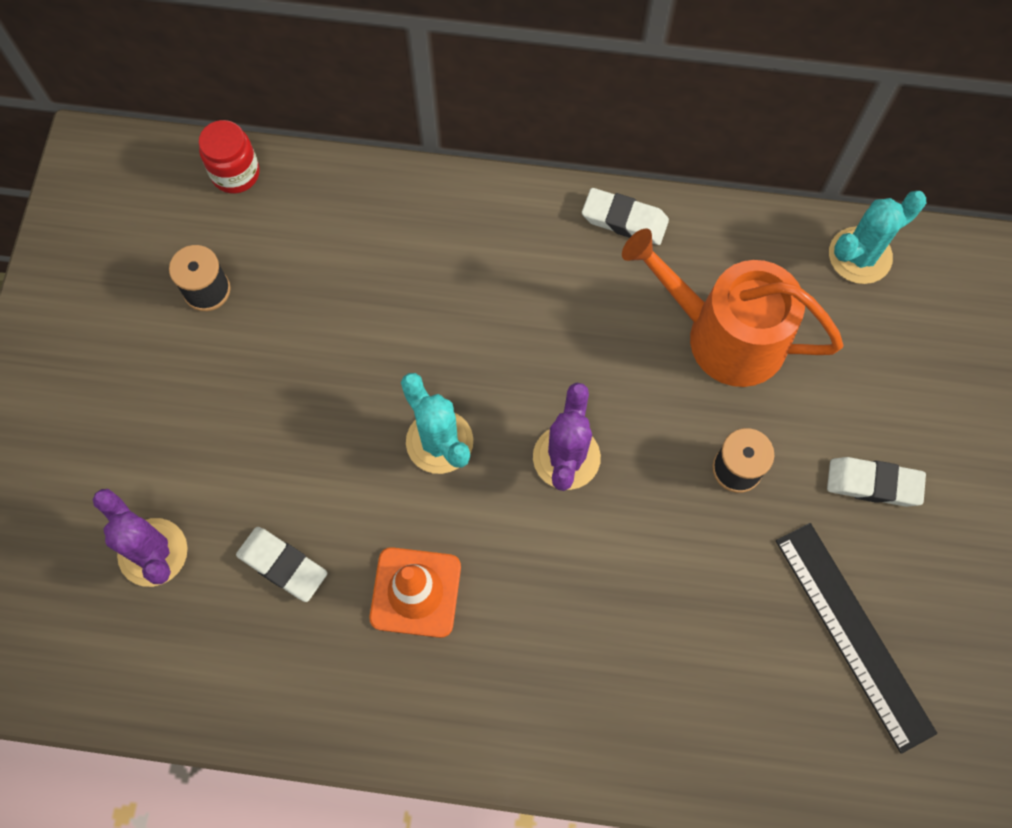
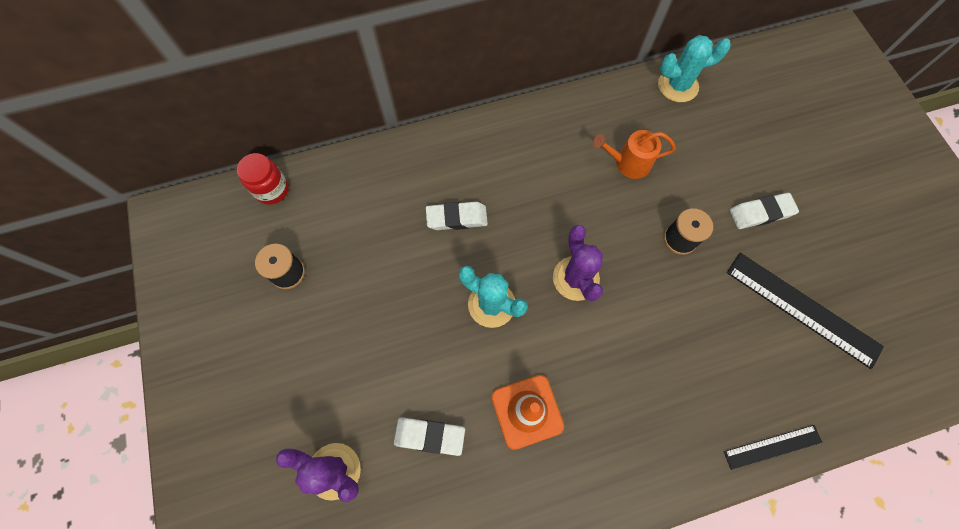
camera: 25 degrees left, 0 degrees up
white eraser [582,188,669,245] -> white eraser moved to [426,202,488,230]
orange watering can [622,229,844,387] -> orange watering can [593,130,676,179], size x0.55
turquoise cactus [829,191,926,284] -> turquoise cactus turned 45 degrees clockwise [658,35,731,102]
none -> black ruler [724,425,823,470]

